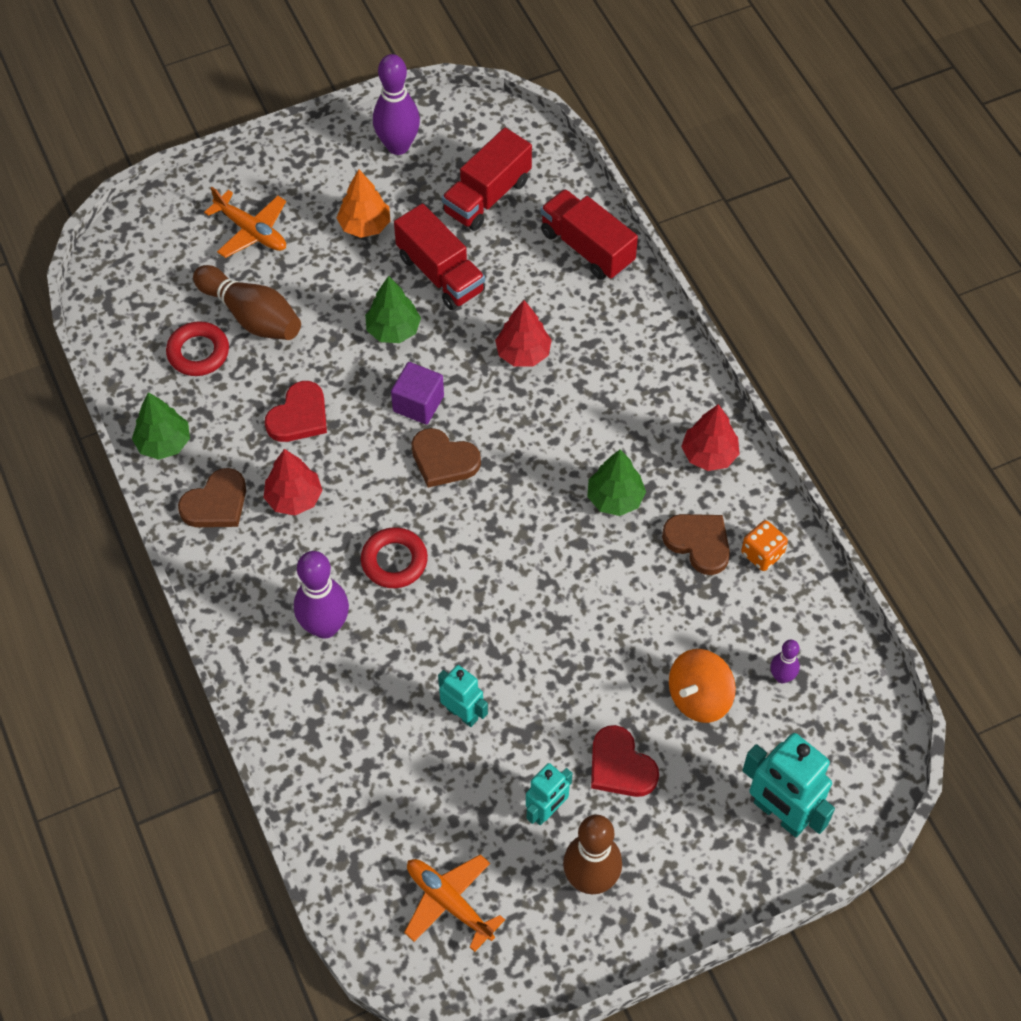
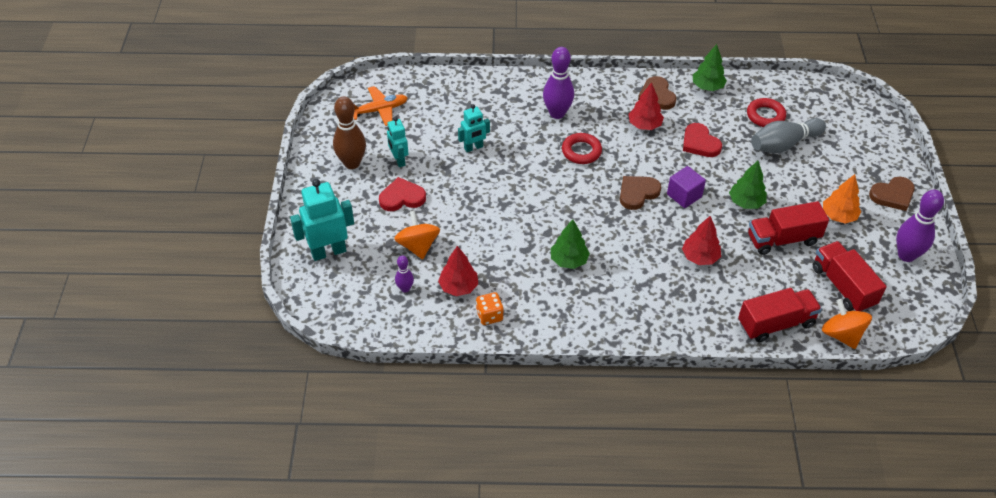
camera: 115 degrees right, 10 degrees down
brown bowling pin [193,265,301,340] -> grey bowling pin [751,118,826,153]
orange plane [204,187,286,258] -> none
brown heart [662,514,730,575] -> brown heart moved to [869,177,915,211]
red tree [681,404,740,471] -> red tree moved to [438,246,478,296]
none -> orange spinning top [822,299,872,349]

